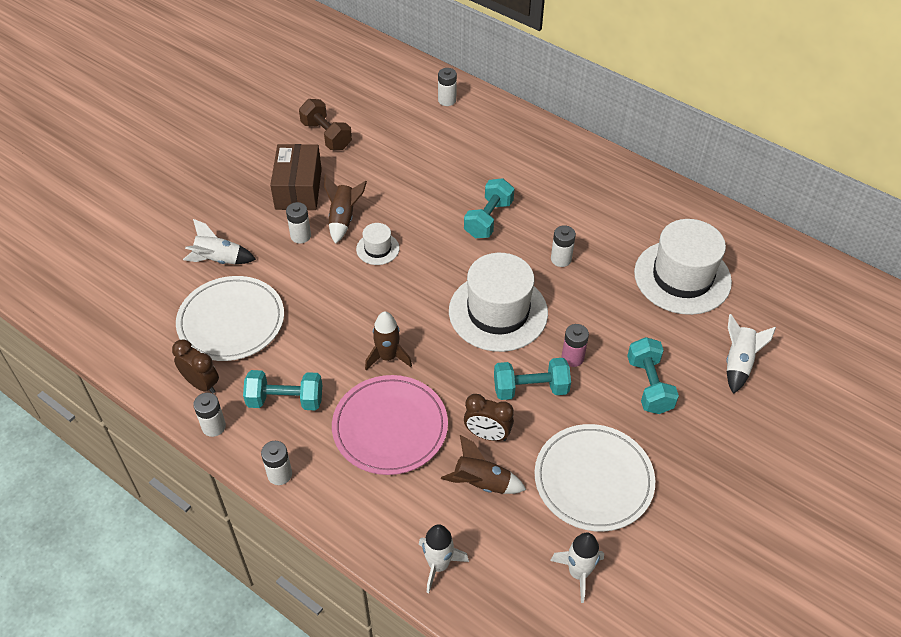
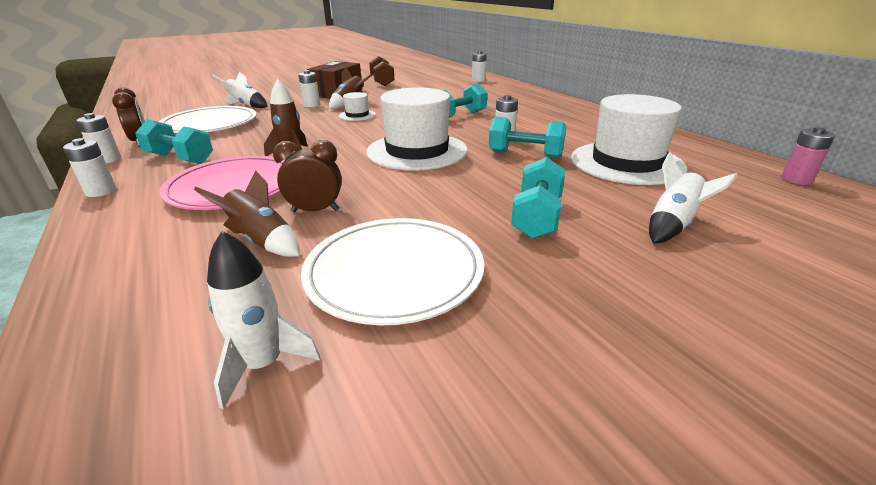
camera: 25 degrees right, 20 degrees down
white rocket [419,524,469,593] -> none
brown clock [464,394,514,441] -> brown clock turned 135 degrees clockwise [273,140,342,212]
turquoise dumbbell [494,358,571,400] -> turquoise dumbbell moved to [489,117,566,158]
pink battery [562,324,589,367] -> pink battery moved to [782,127,835,185]

